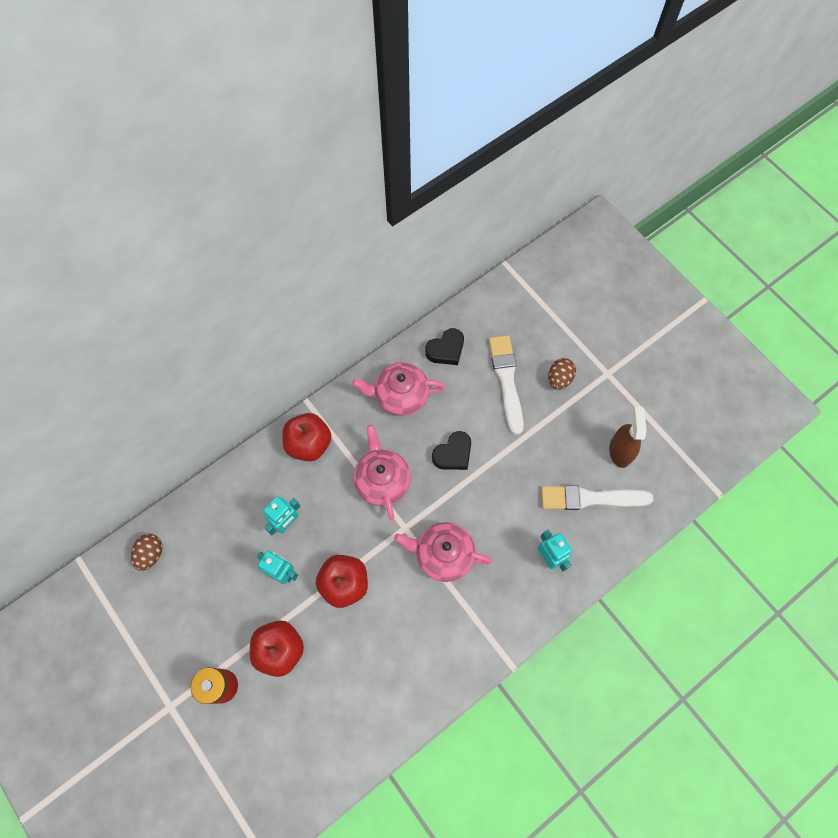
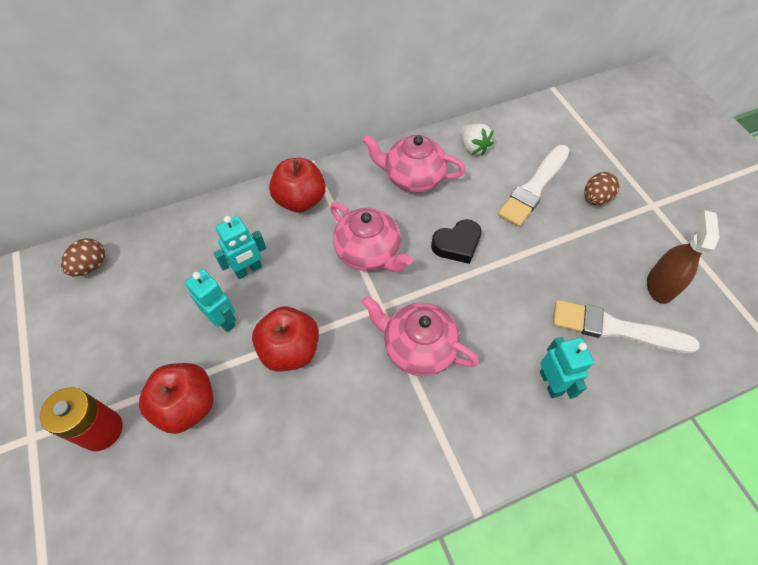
camera: 15 degrees right, 10 degrees down
pink teapot [353,424,411,520] -> pink teapot turned 135 degrees clockwise [330,202,413,272]
black heart [425,328,464,365] -> white strawberry [461,123,494,156]
white brush [489,335,524,435] -> white brush turned 150 degrees counterclockwise [498,145,570,227]

